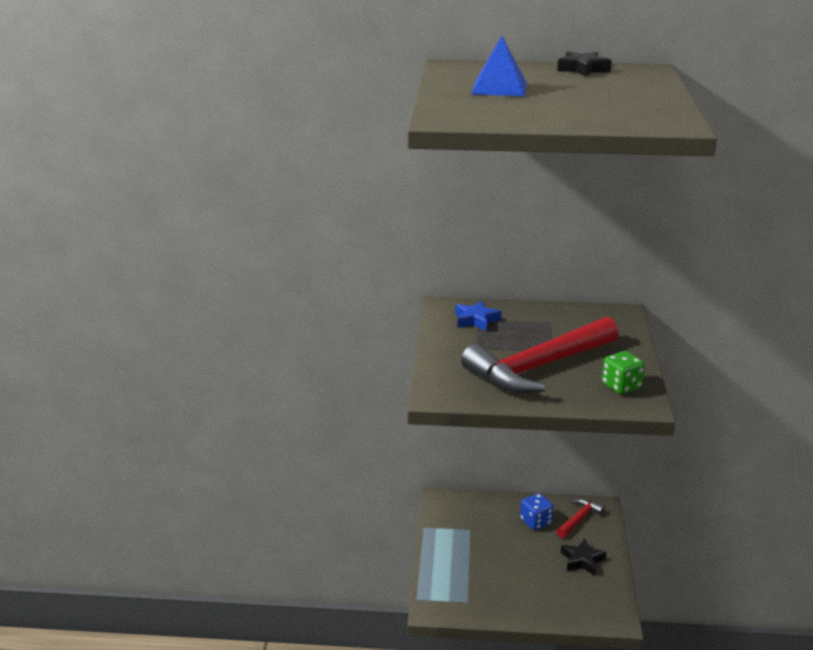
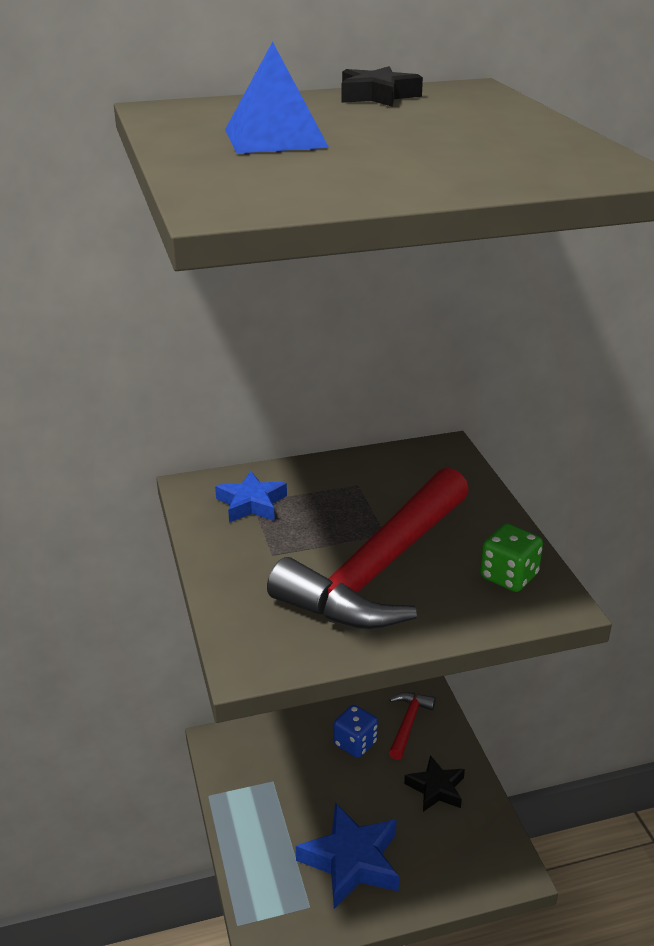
camera: 20 degrees left, 5 degrees up
none -> blue star [296,803,399,909]

